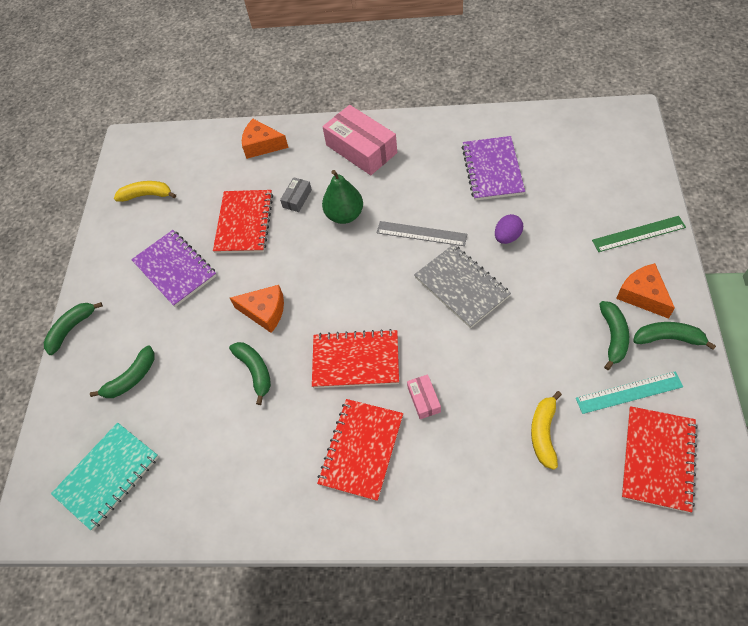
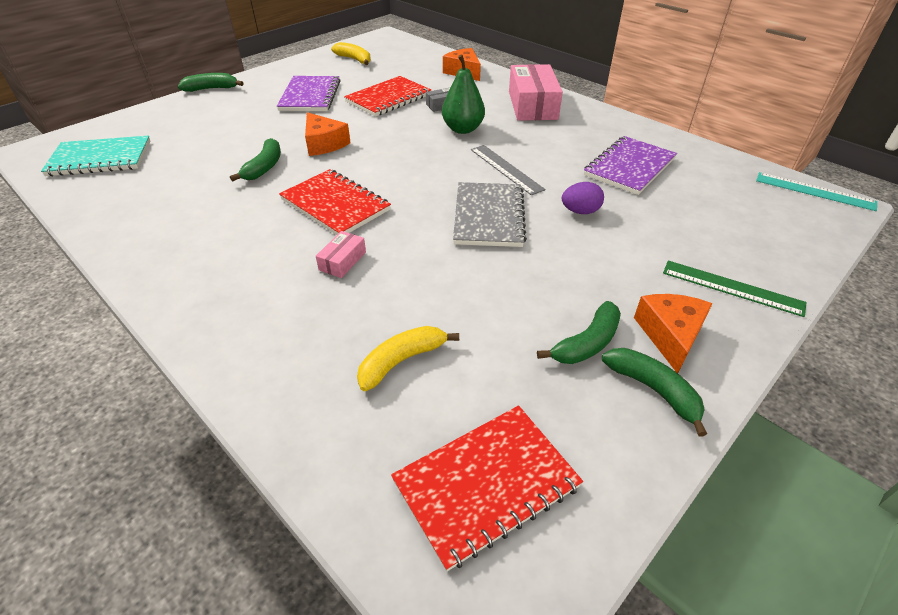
camera: 35 degrees right, 15 degrees down
green banana [90,345,154,398] -> none
red notebook [317,399,403,501] -> none
turquoise ruler [576,372,683,414] -> turquoise ruler moved to [756,172,877,211]

